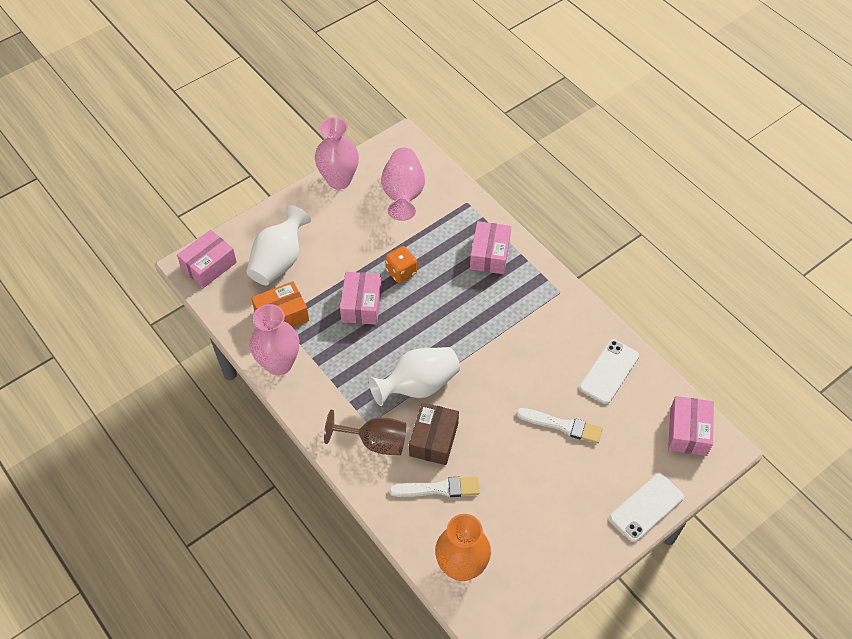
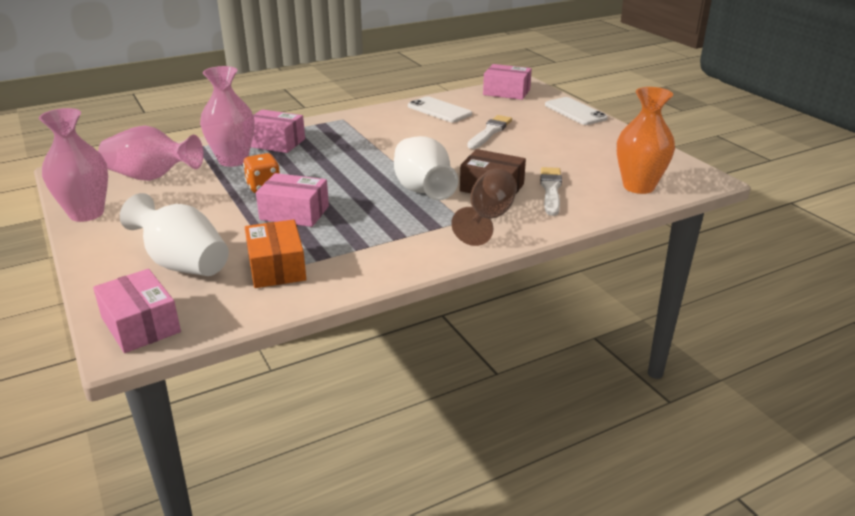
camera: 80 degrees left, 25 degrees down
pink vase [250,304,299,376] -> pink vase moved to [200,66,254,167]

